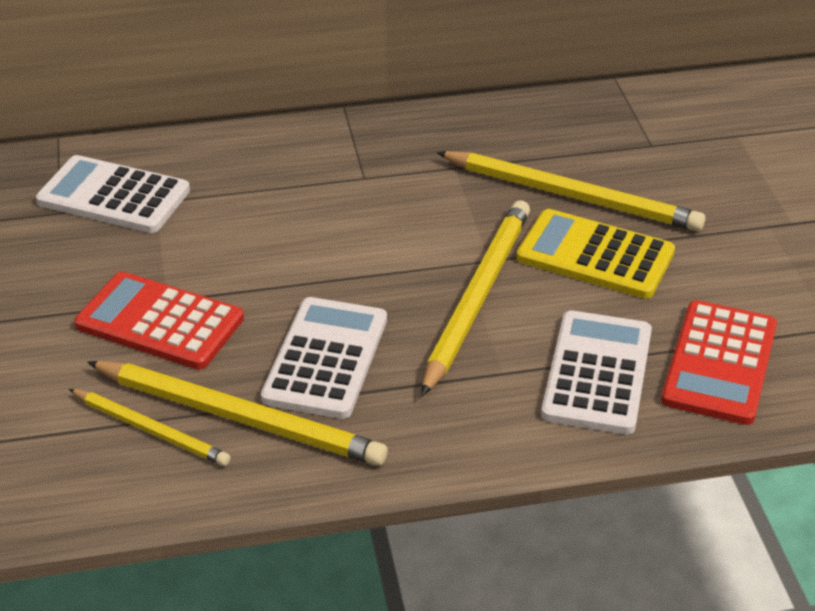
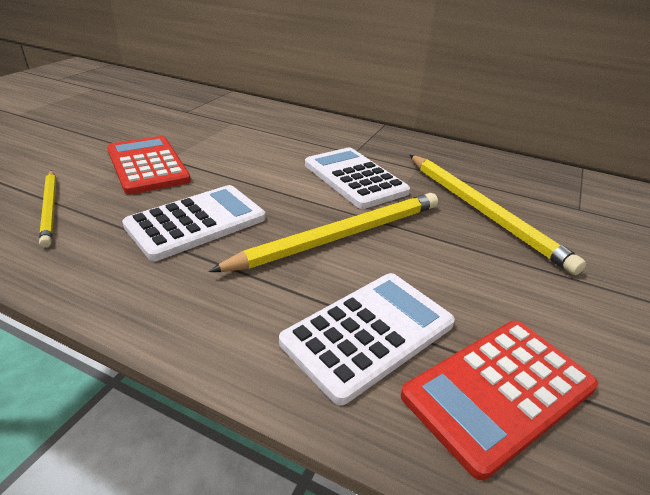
camera: 35 degrees right, 5 degrees down
white calculator [36,155,190,233] -> white calculator moved to [305,148,410,209]
yellow pencil [87,361,388,466] -> none
yellow calculator [516,209,675,299] -> none

